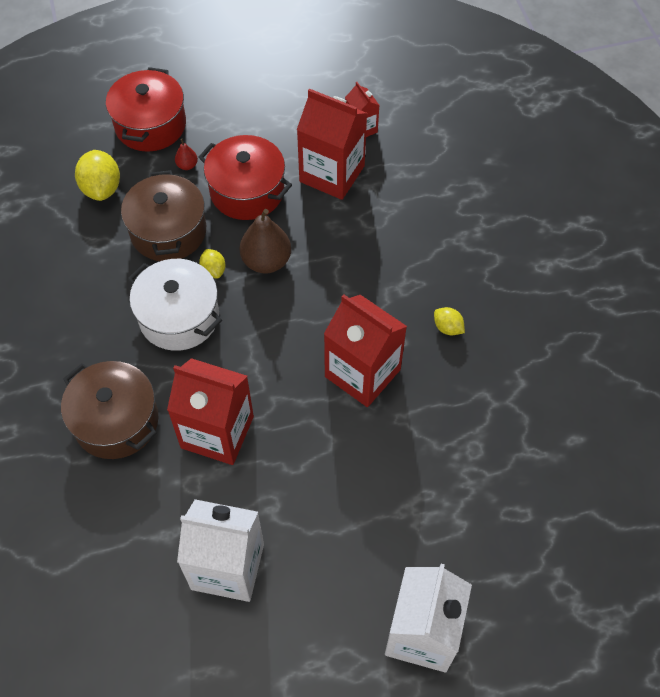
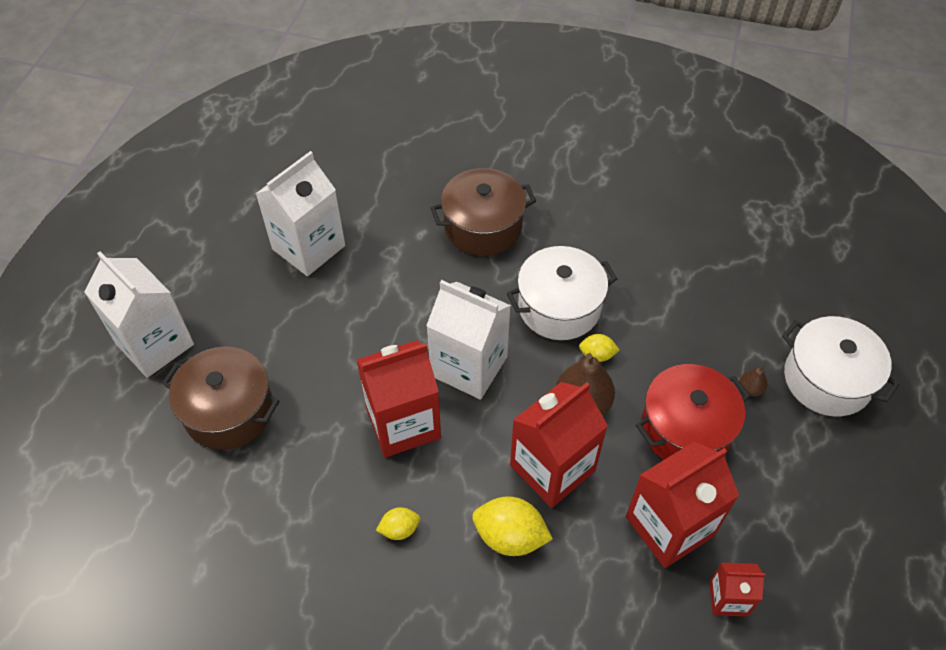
camera: 120 degrees right, 5 degrees down
yellow lemon [75,150,120,201] -> yellow lemon moved to [472,496,553,556]
red pot [106,67,186,152] -> white pot [782,316,900,417]
brown pot [121,170,206,261] -> brown pot moved to [162,347,280,450]
red carton [167,358,254,465] -> red carton moved to [510,382,608,508]
red pear [175,139,198,170] -> brown pear [739,365,767,397]
none -> white carton [426,280,511,400]

